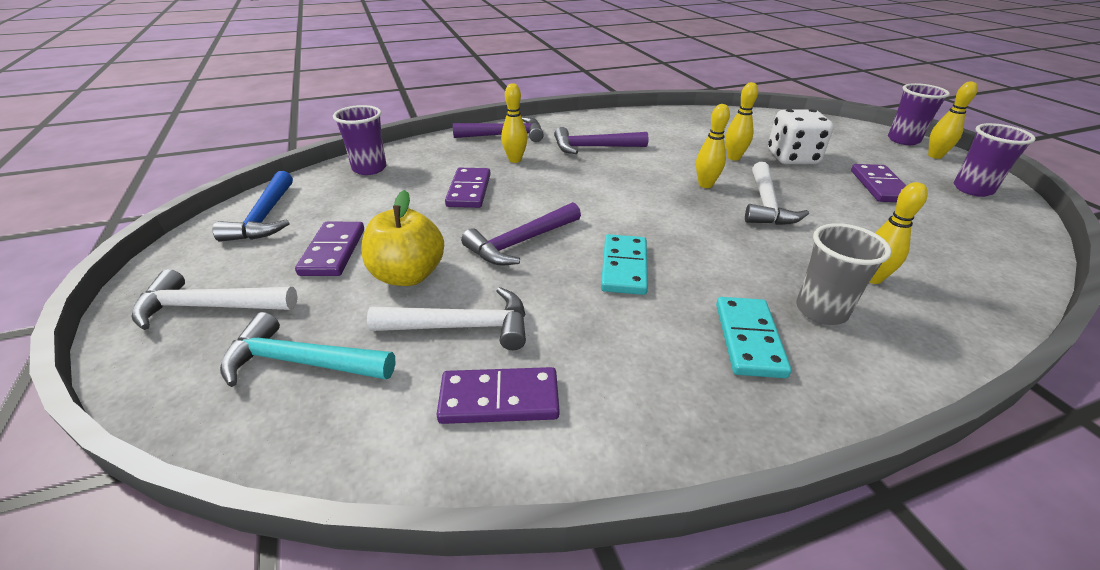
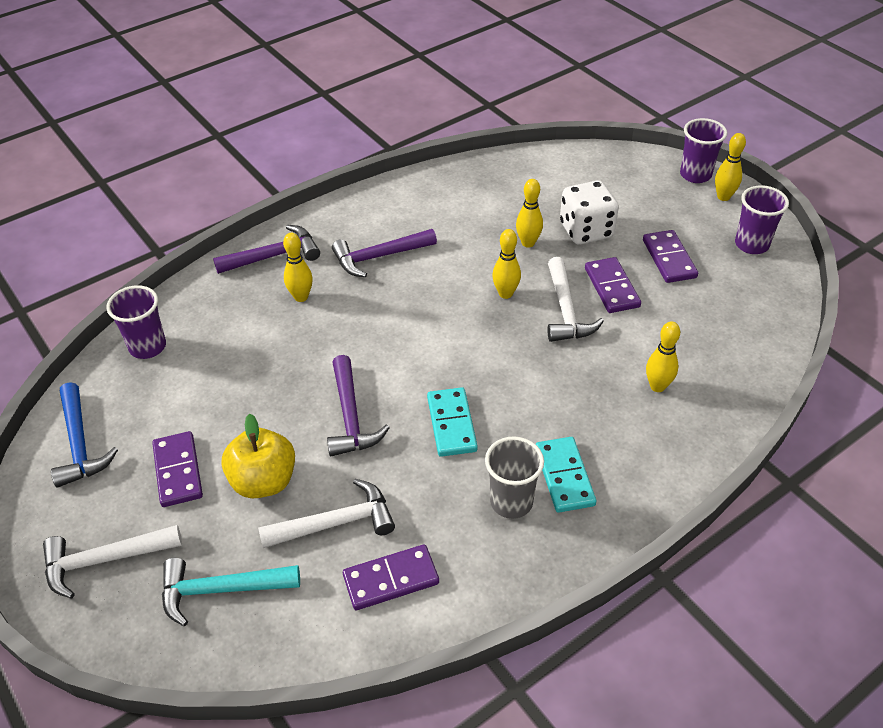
camera: 15 degrees left, 10 degrees up
purple domino [445,168,491,208] -> purple domino moved to [585,257,641,313]
purple hammer [461,202,581,265] -> purple hammer turned 45 degrees counterclockwise [327,355,390,456]
grey cup [796,223,891,325] -> grey cup moved to [485,436,544,519]

